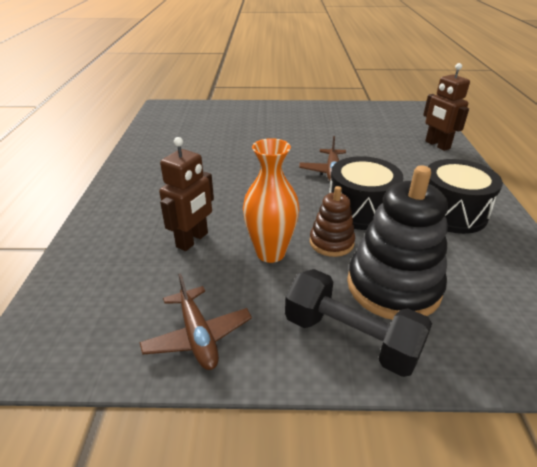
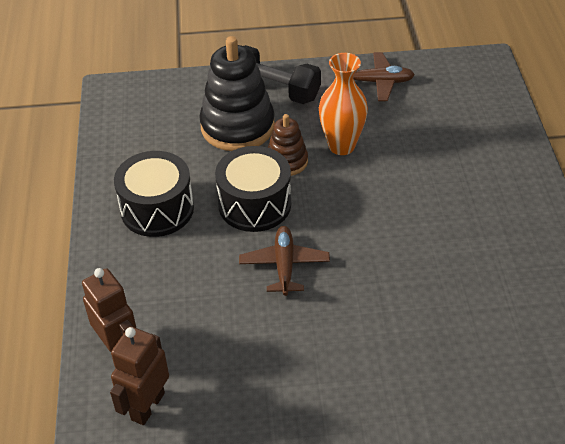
camera: 175 degrees right, 10 degrees up
brown plane [139,273,252,370] -> brown plane turned 120 degrees clockwise [353,52,415,101]
brown robot [159,137,214,251] -> brown robot moved to [110,326,169,425]

